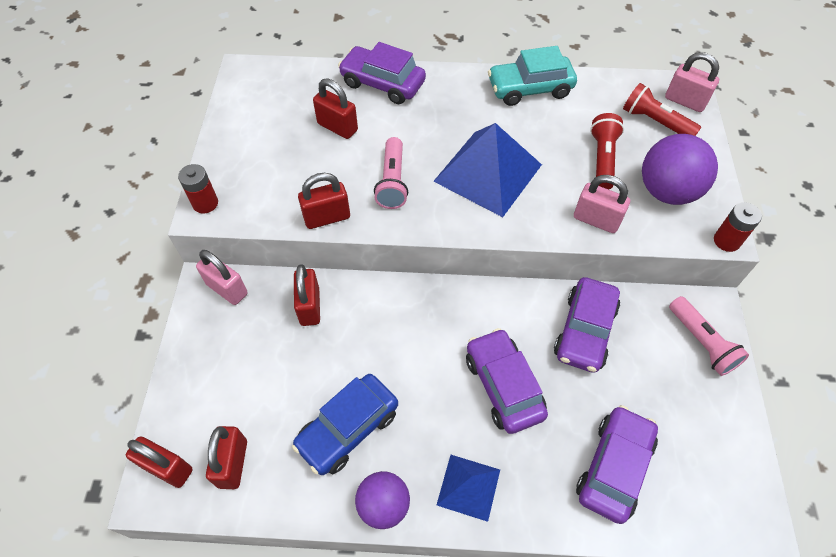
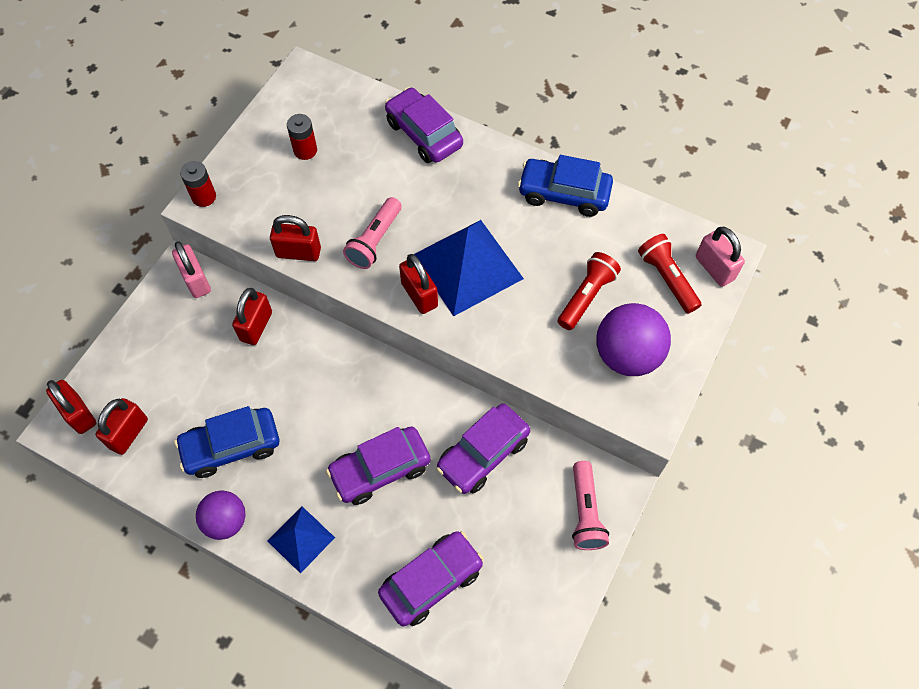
camera: 25 degrees right, 5 degrees up
red padlock [313,78,358,139] -> red padlock moved to [399,254,438,314]
purple car [466,328,548,434] -> purple car turned 120 degrees counterclockwise [326,426,431,505]
turquoise car [488,46,577,106] -> blue car [518,155,613,217]
pink padlock [574,175,630,233] -> none
red battery [714,202,762,252] -> red battery moved to [287,114,317,160]

